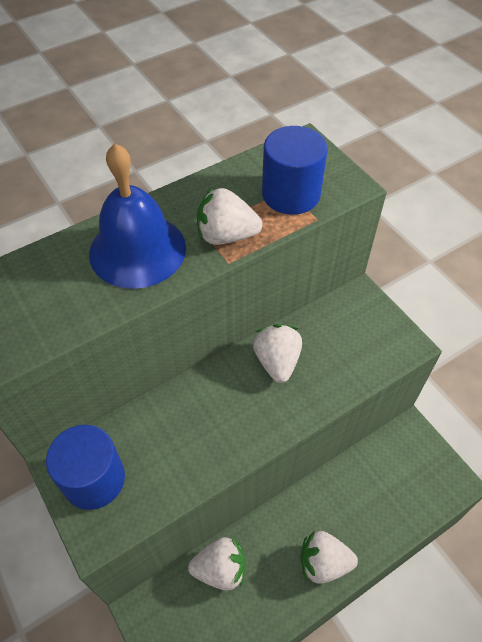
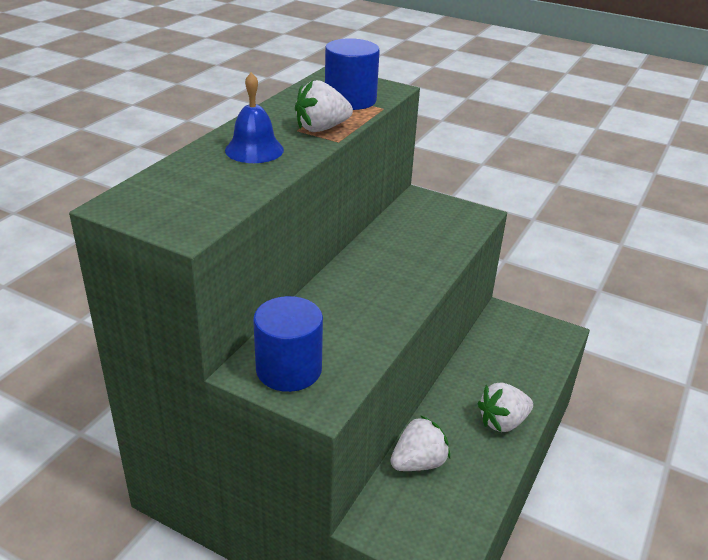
camera: 30 degrees left, 20 degrees down
blue bell [89,143,186,289] -> blue bell [225,72,284,163], size x0.64
white strawberry [253,324,302,383] -> none

